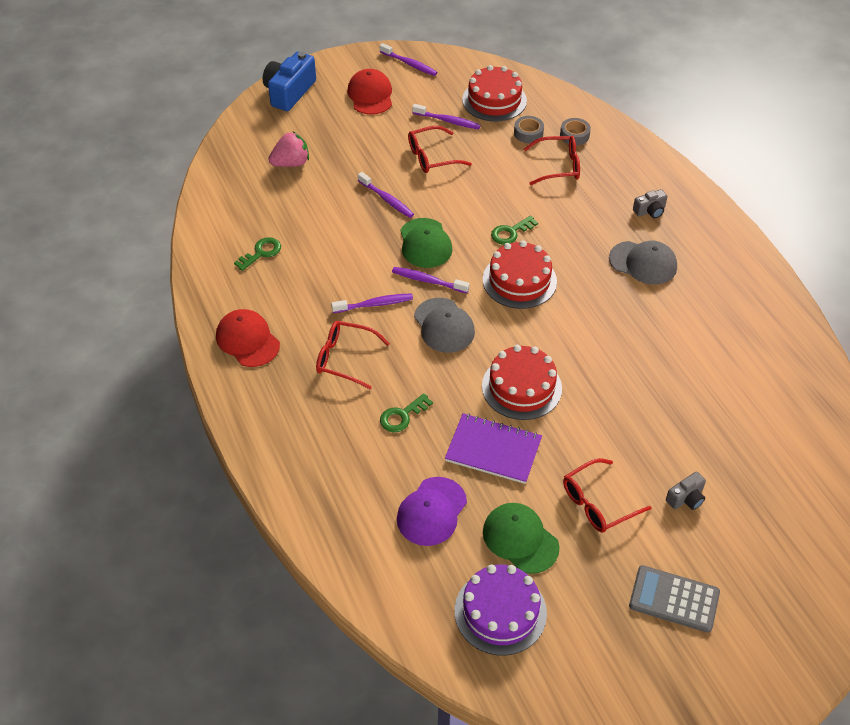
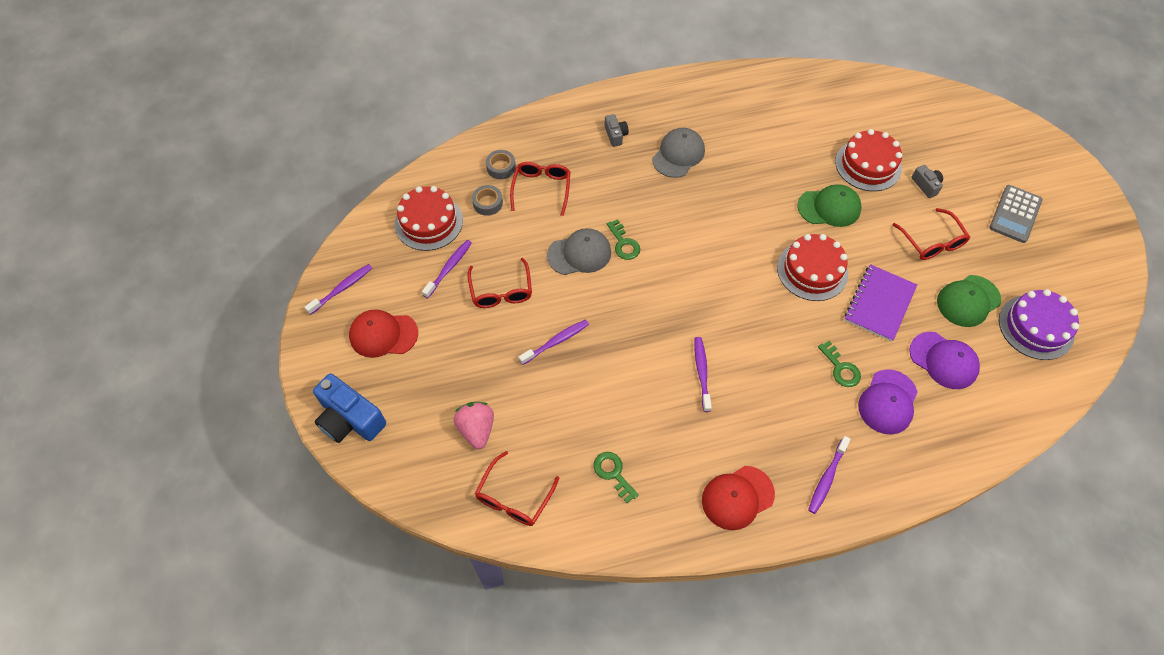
camera: 80 degrees left, 10 degrees up
red glasses [316,321,390,390] -> red glasses moved to [475,451,559,526]
purple toothbrush [392,267,470,293] -> purple toothbrush moved to [808,436,851,514]
green cap [400,218,453,268] -> green cap moved to [797,184,862,227]
grey cap [414,298,475,353] -> grey cap moved to [547,228,611,275]
red cake [483,241,557,309] -> red cake moved to [835,129,902,191]
none -> purple cap [858,369,918,434]

